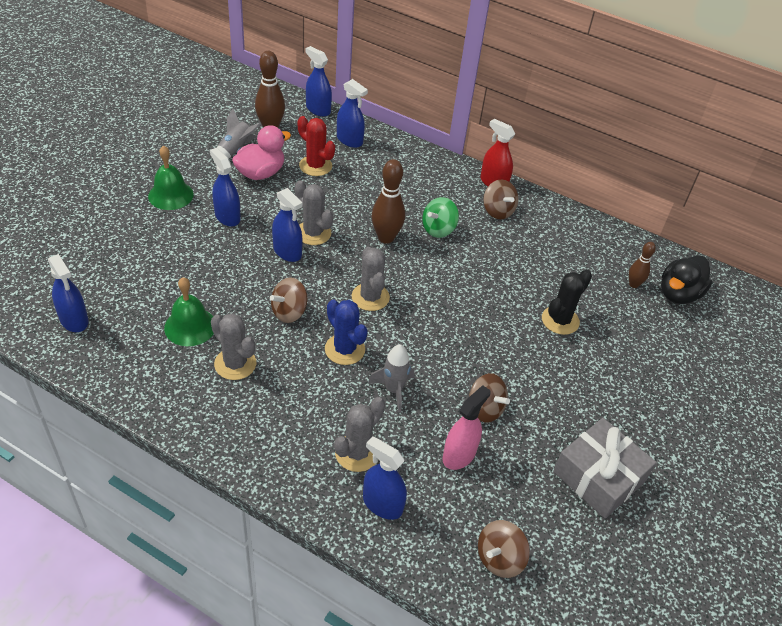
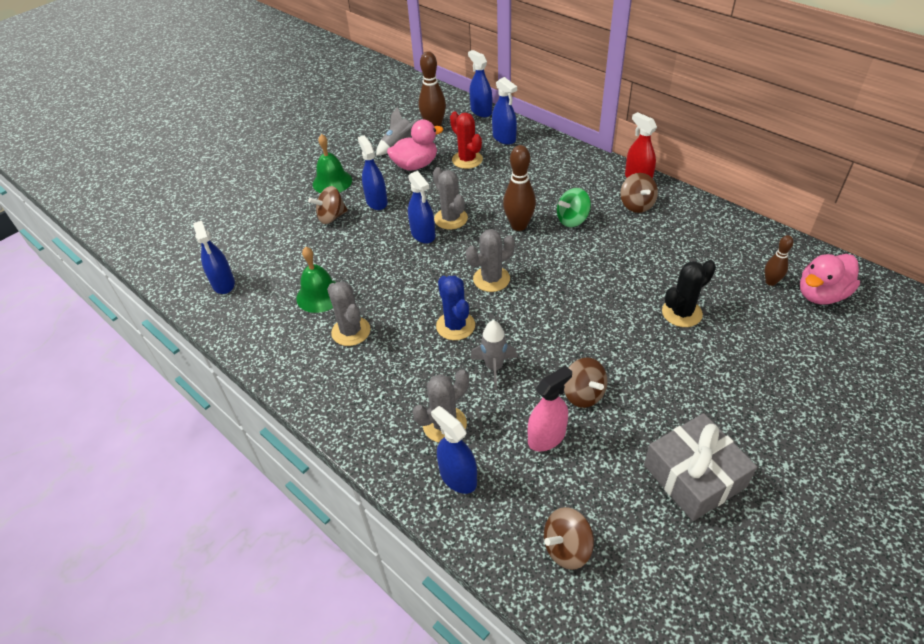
camera: 20 degrees right, 0 degrees up
brown spinning top [270,277,308,323] -> brown spinning top moved to [308,186,348,224]
grey cactus [352,247,390,311] -> grey cactus turned 60 degrees clockwise [466,229,515,292]
black duck [661,255,713,304] -> pink duck [800,254,860,305]

